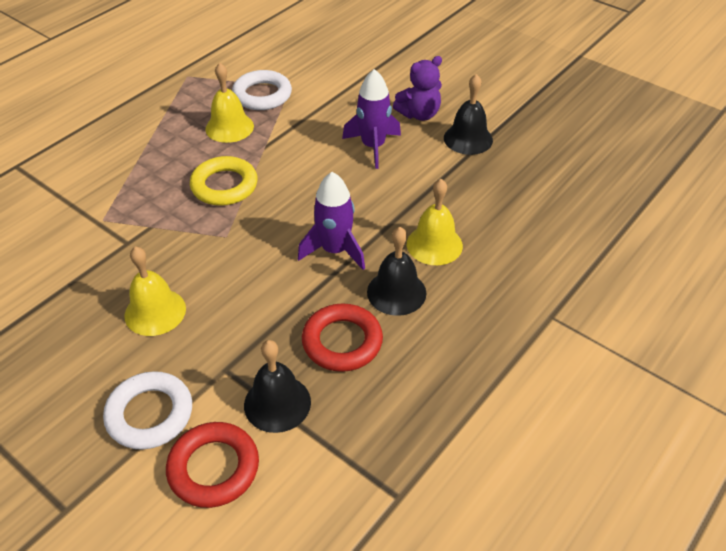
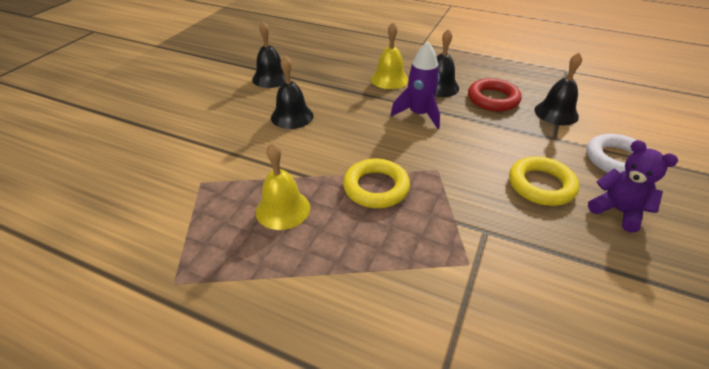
camera: 105 degrees left, 5 degrees down
yellow bell [124,246,186,336] -> yellow ring [509,156,579,206]
red ring [166,422,259,508] -> none
white ring [232,70,292,110] -> none
purple rocket [342,69,401,169] -> black bell [271,56,313,129]
purple teddy bear [393,56,442,121] -> purple teddy bear moved to [588,140,678,233]

